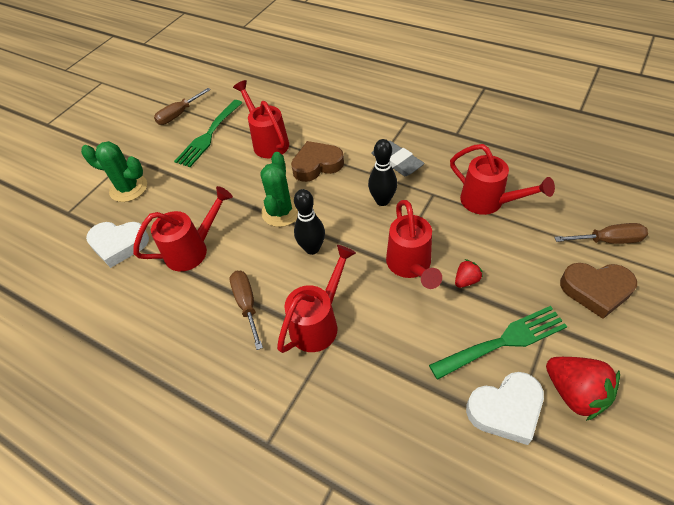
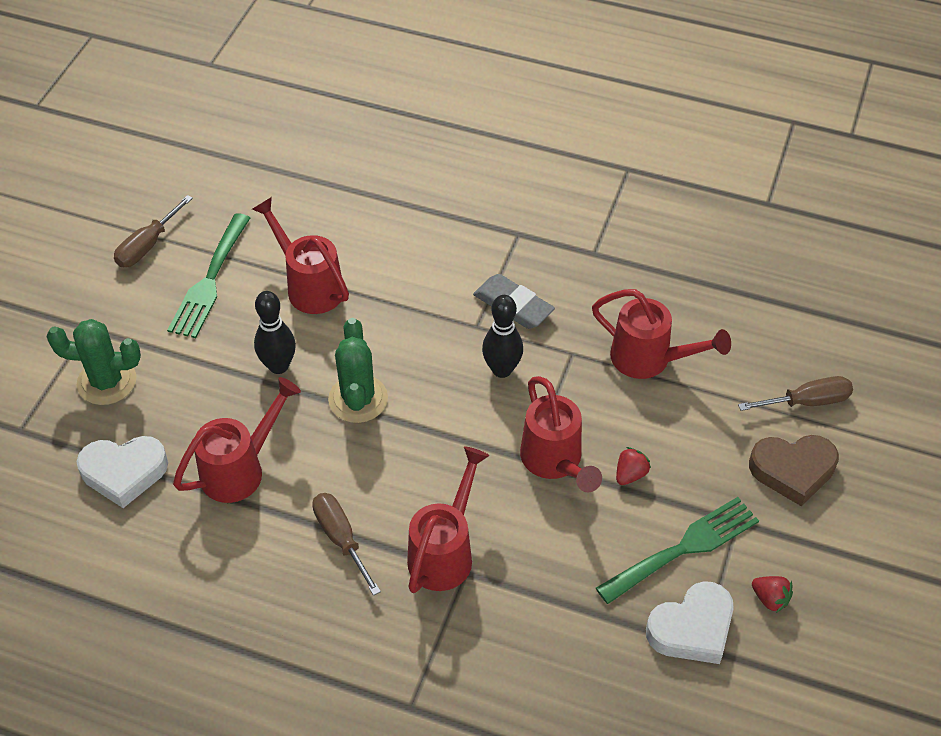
camera: 15 degrees left, 0 degrees up
brown heart [291,141,344,182] -> none
black bowling pin [294,189,325,255] -> black bowling pin moved to [254,291,296,374]
red strawberry [546,357,620,421] -> red strawberry [752,576,793,613], size x0.52

